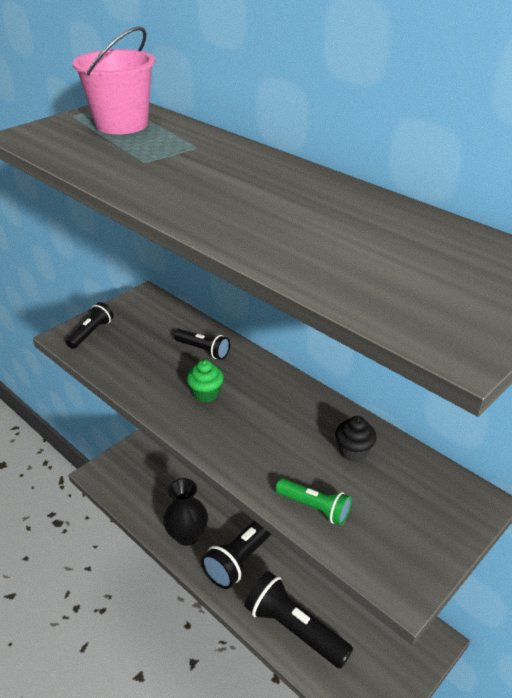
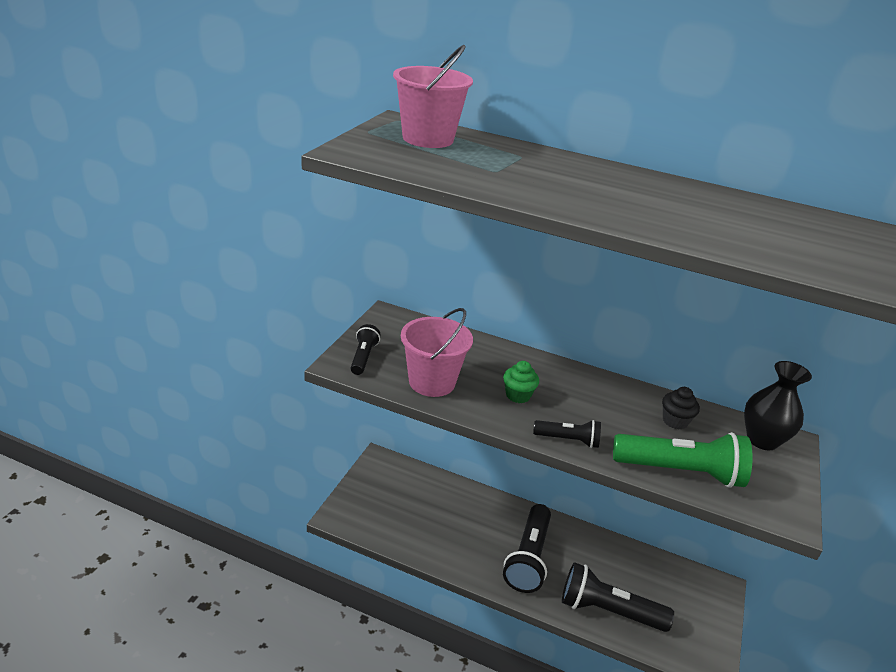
camera: 25 degrees left, 5 degrees down
black vase [163,478,208,546] -> black vase moved to [744,361,812,451]
black flashlight [174,329,230,360] -> black flashlight moved to [533,420,601,448]
green flashlight [276,478,352,525] -> green flashlight [613,432,753,488], size x1.88
none -> pink bucket [401,308,473,397]

